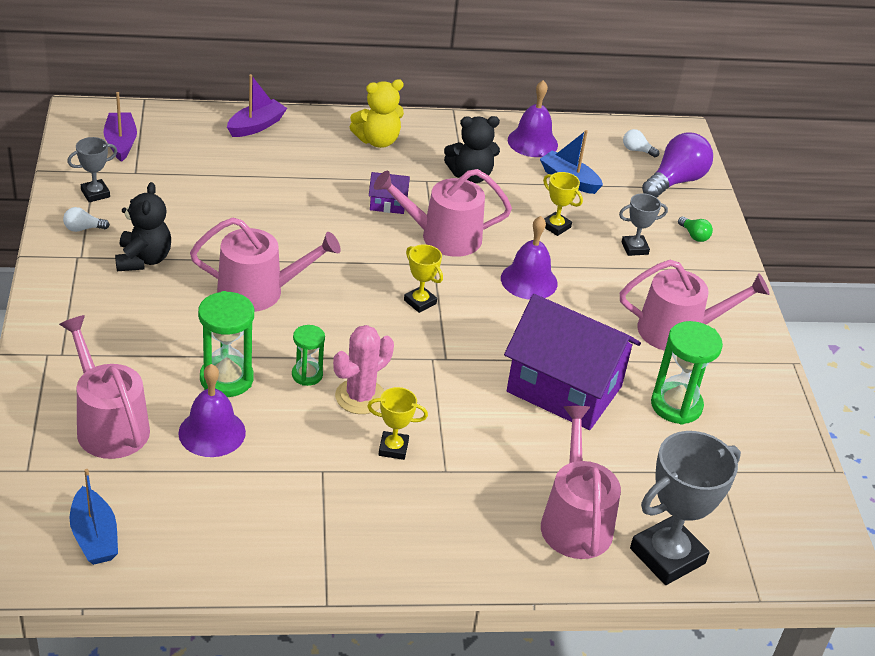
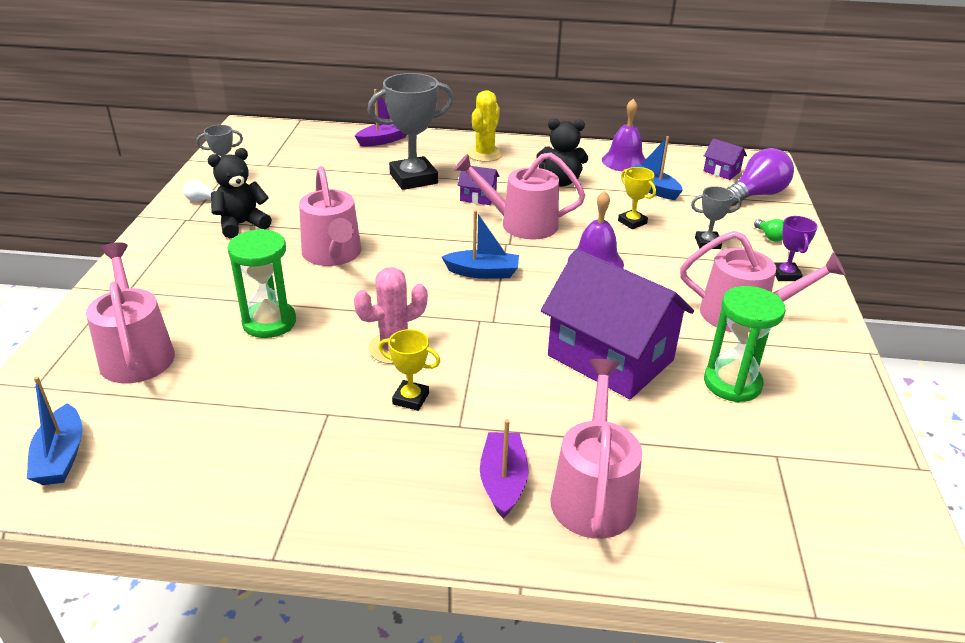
camera: 15 degrees right, 5 degrees down
purple boat [104,92,137,162] -> purple boat moved to [480,419,529,519]
black teddy bear [115,182,171,271] -> black teddy bear turned 135 degrees counterclockwise [207,148,272,238]
purple bell [178,364,246,457] -> none
pink watering can [190,218,341,312] -> pink watering can turned 60 degrees clockwise [299,166,362,266]
green hourglass [292,325,325,386] -> none
yellow teddy bear [350,79,404,148] -> yellow cactus [467,90,503,162]
yellow trophy [404,244,443,313] -> blue boat [442,210,519,279]
white light bulb [623,129,659,157] -> purple house [703,138,747,180]
grey trophy [630,431,741,585] -> grey trophy moved to [368,73,454,190]
none -> purple trophy [774,216,818,281]

